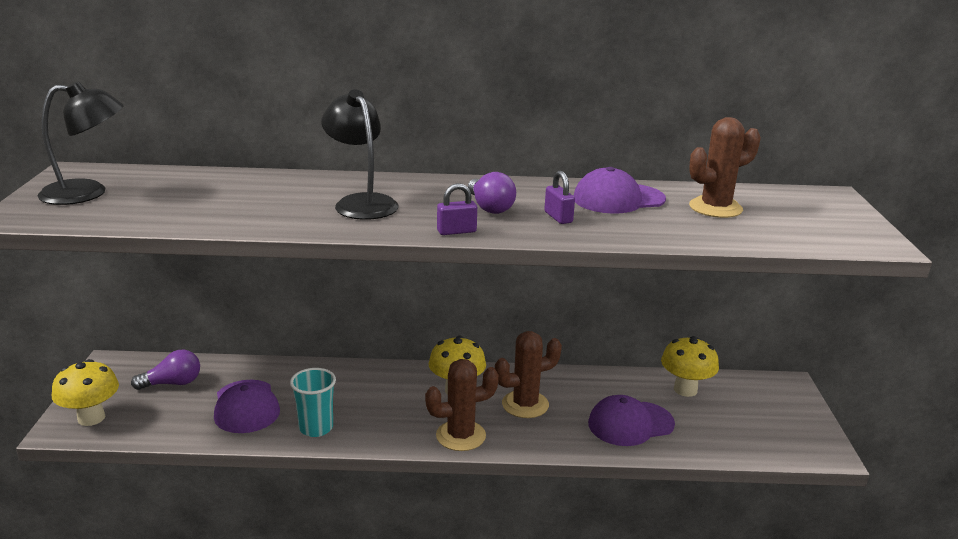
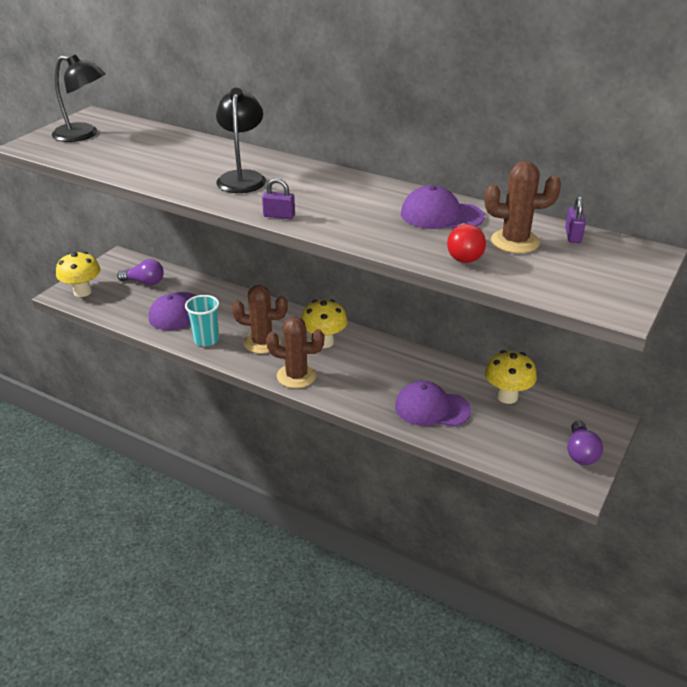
camera: 30 degrees right, 10 degrees up
purple light bulb [468,172,516,214] -> purple light bulb moved to [567,420,603,465]
brown cactus [495,331,562,418] -> brown cactus moved to [232,285,288,354]
purple padlock [544,171,575,224] -> purple padlock moved to [565,196,586,243]
none -> red light bulb [447,223,486,263]

